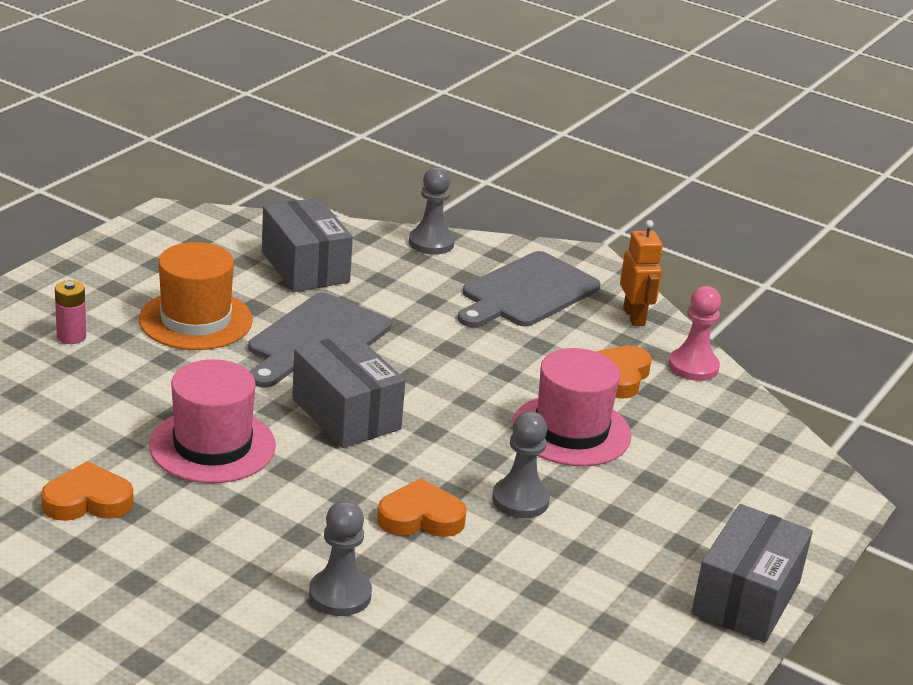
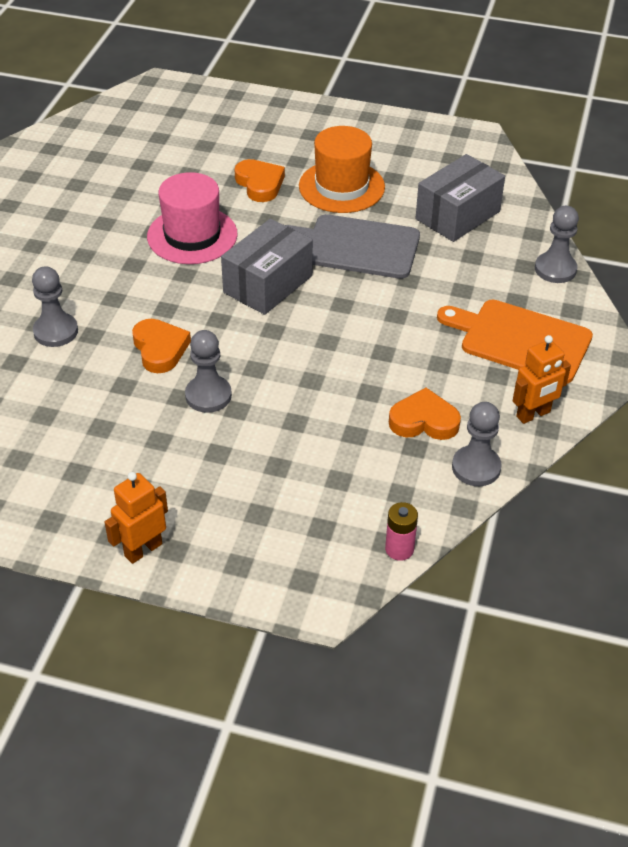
camera: 75 degrees right, 15 degrees up
orange heart [41,461,134,521] -> orange heart moved to [234,159,285,202]
pink battery [55,280,86,344] -> pink battery moved to [385,502,418,561]
grey cutting board [458,251,601,327] -> orange cutting board [437,300,593,384]
pink hat [512,348,631,466] -> none
pink pawn [669,286,721,381] -> grey pawn [452,402,502,486]
grey box [691,504,813,643] -> orange robot [105,472,168,564]

